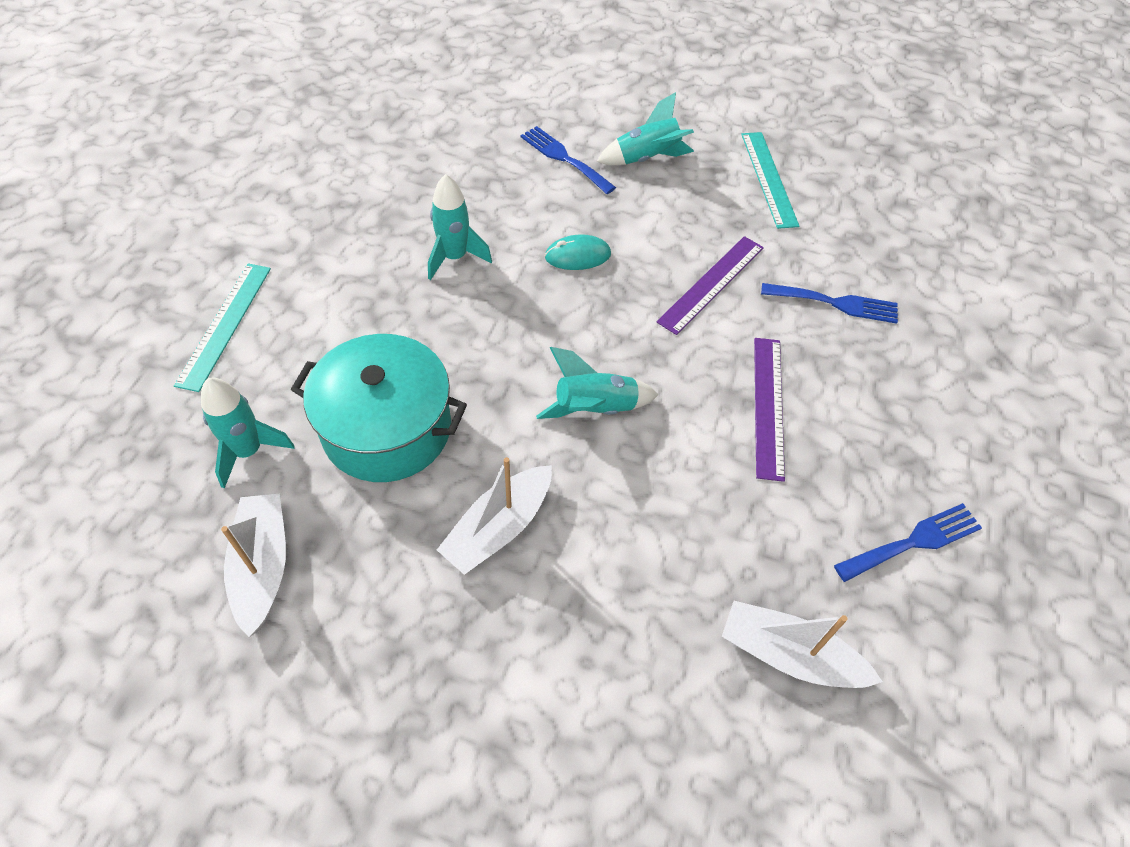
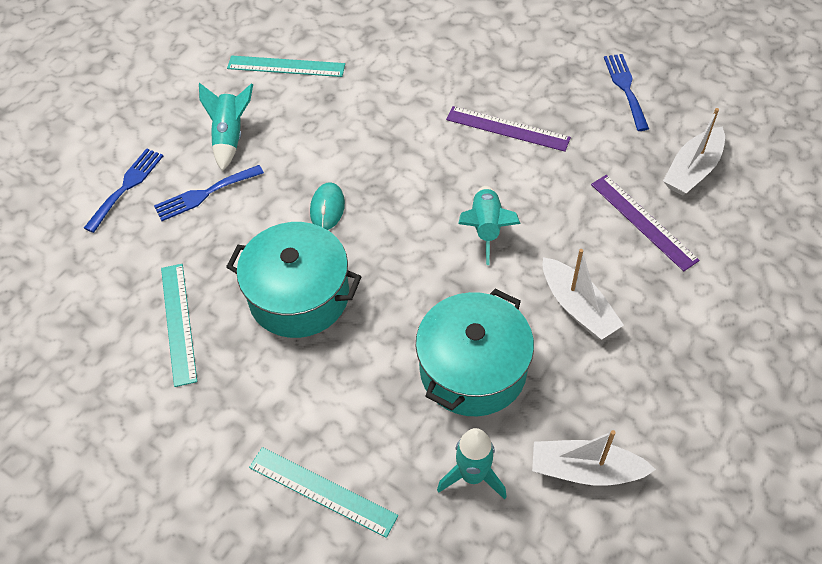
camera: 70 degrees left, 0 degrees up
turquoise rocket [428,174,492,280] -> turquoise pot [226,222,362,338]
purple ruler [656,236,764,335] -> purple ruler moved to [591,175,700,271]
blue fork [761,283,898,324] -> blue fork moved to [84,148,163,233]
none -> turquoise ruler [161,264,197,387]

